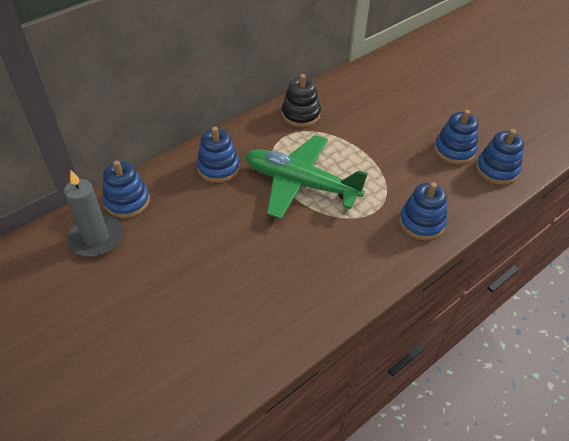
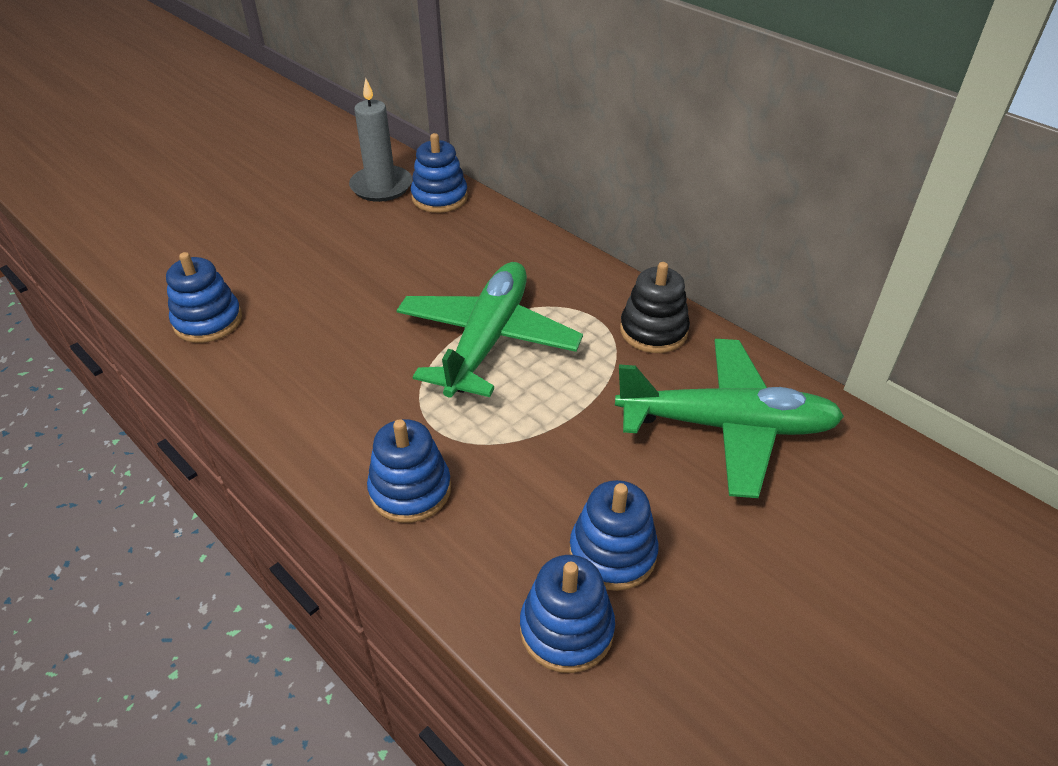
camera: 85 degrees right, 5 degrees down
blue stacking toy [197,127,240,183] -> blue stacking toy moved to [166,252,242,343]
none -> green plane [615,339,844,498]

